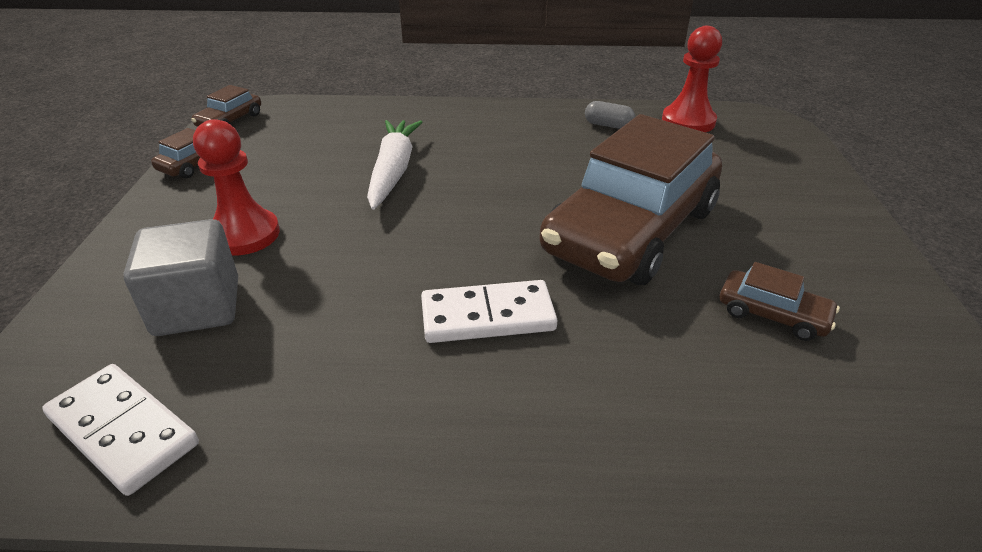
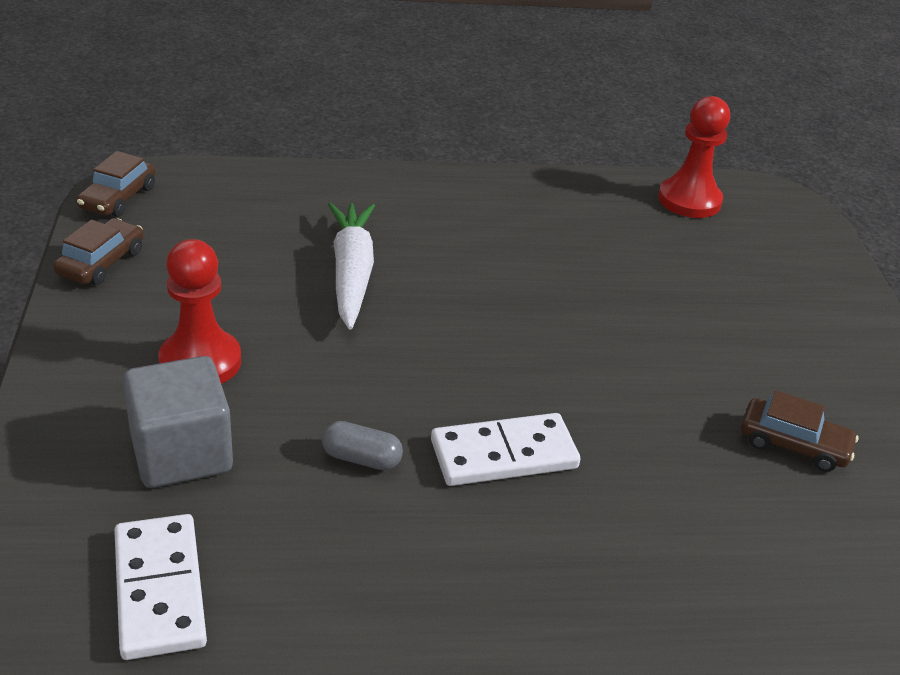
camera: 10 degrees left, 0 degrees up
white domino [42,364,199,496] -> white domino turned 45 degrees clockwise [114,514,207,660]
brown car [539,114,722,285] -> none
grey capsule [585,101,635,129] -> grey capsule moved to [322,421,403,470]

